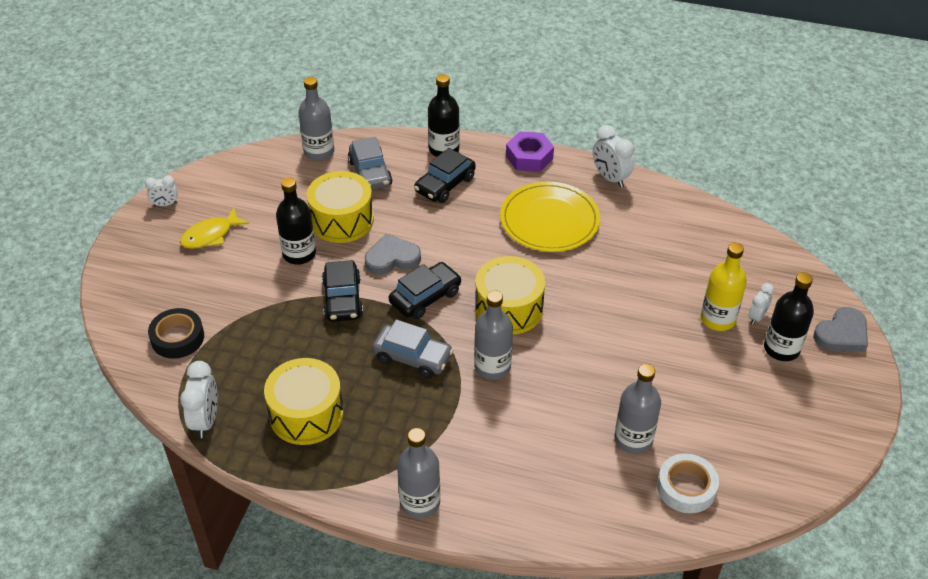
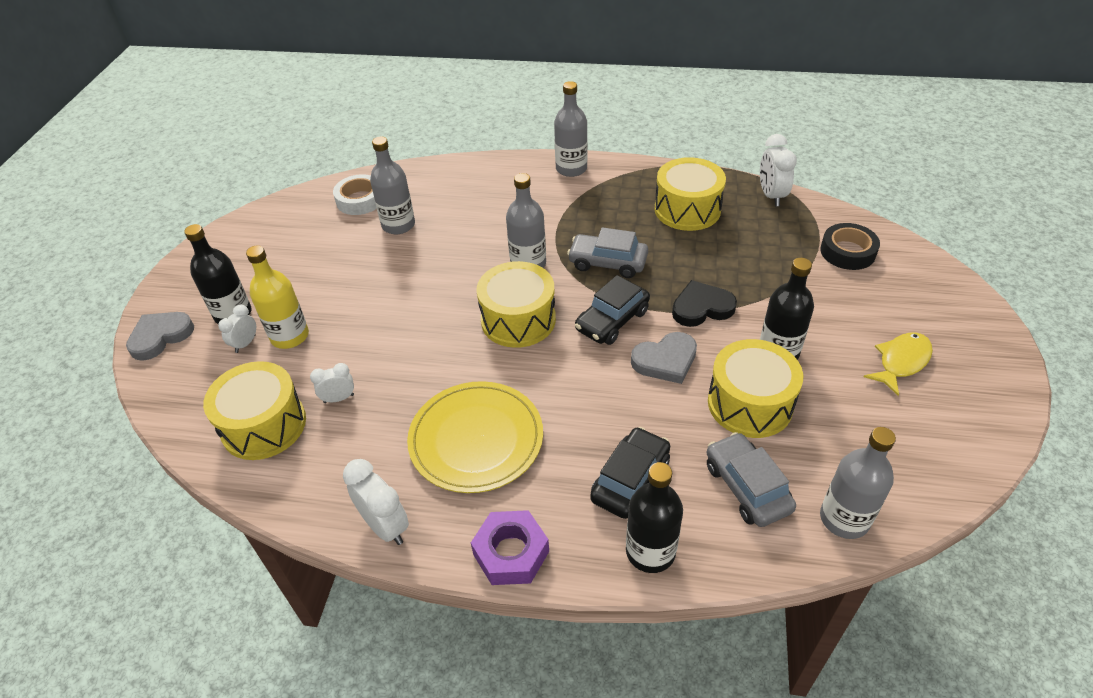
camera: 175 degrees right, 0 degrees up
white clock [145,175,177,206] -> white clock moved to [310,363,354,403]
black car [322,260,363,322] -> black heart [672,280,737,327]
none -> yellow drum [203,361,306,460]

